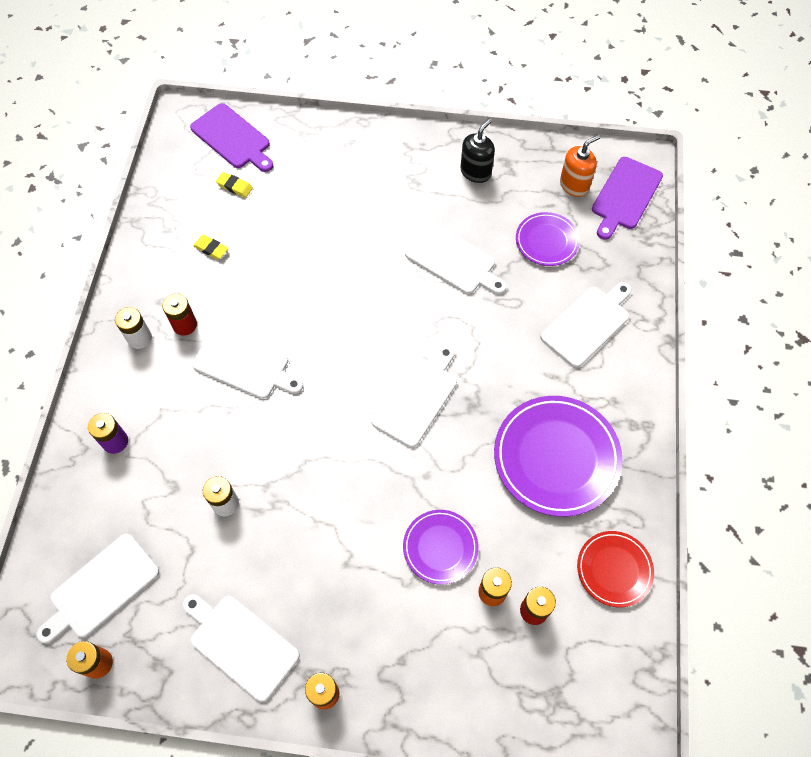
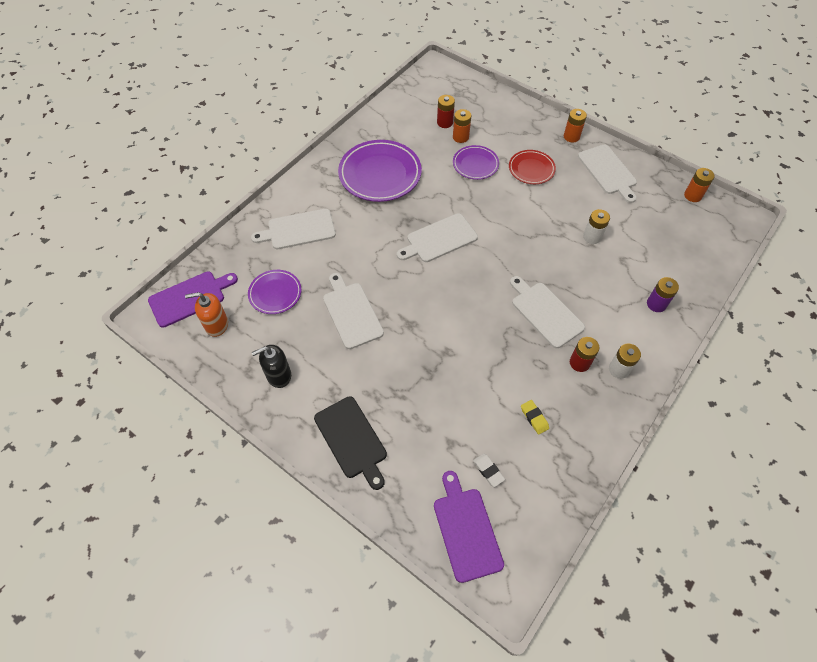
camera: 150 degrees left, 5 degrees down
white cutting board [36,534,159,644] -> none
yellow eraser [216,172,253,198] -> white eraser [473,454,505,487]
red plate [577,531,654,607] -> red plate moved to [509,150,556,184]
none -> black cutting board [314,397,387,490]

